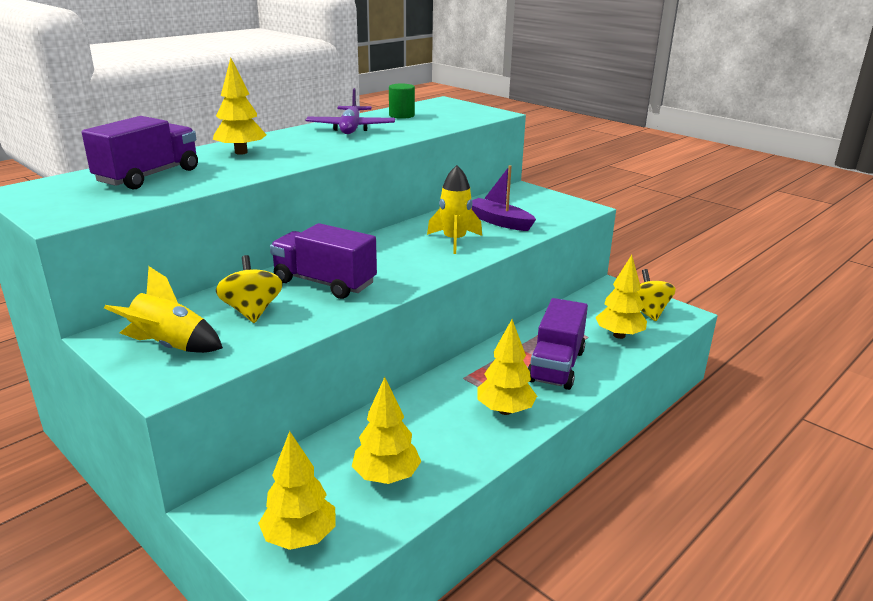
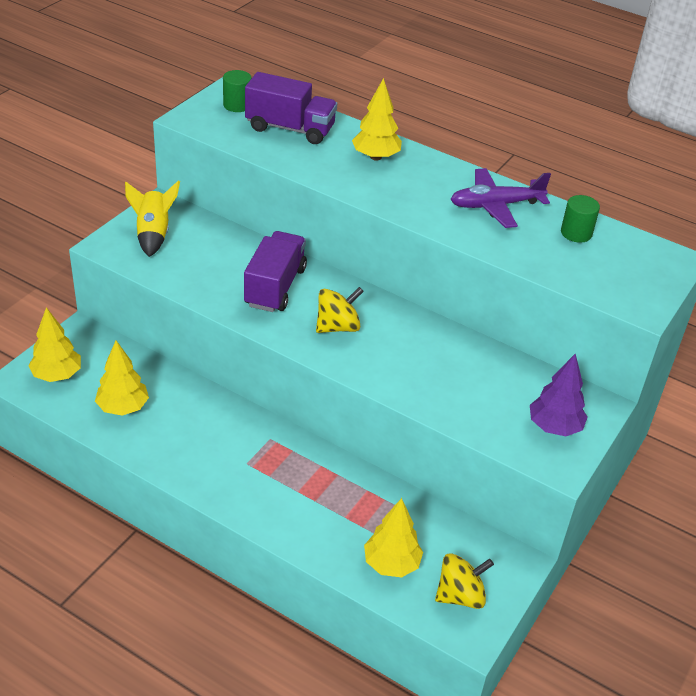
camera: 75 degrees right, 15 degrees up
yellow spinning top [216,255,283,323] -> yellow spinning top moved to [316,287,364,333]
yellow rocket [427,165,482,254] -> none
purple boat [472,165,536,231] -> none
yellow tree [477,319,537,415] -> none
purple truck [528,298,588,390] -> none
none -> green cylinder [223,70,252,112]
none -> purple tree [530,354,588,436]

